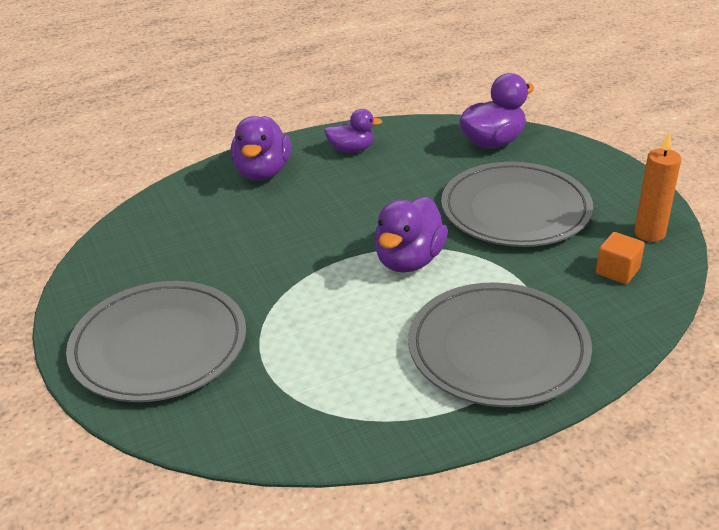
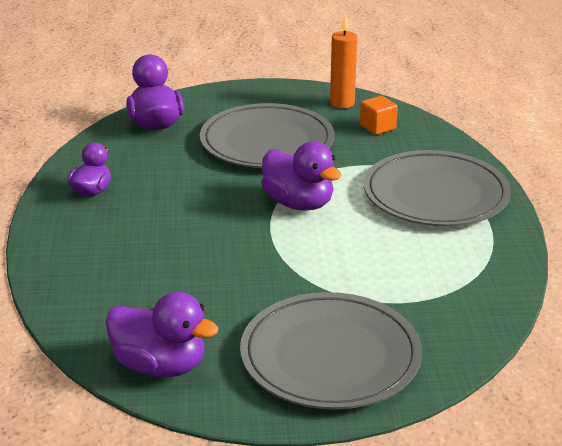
camera: 70 degrees left, 5 degrees down
purple duck [230,116,291,181] -> purple duck moved to [106,292,219,377]

